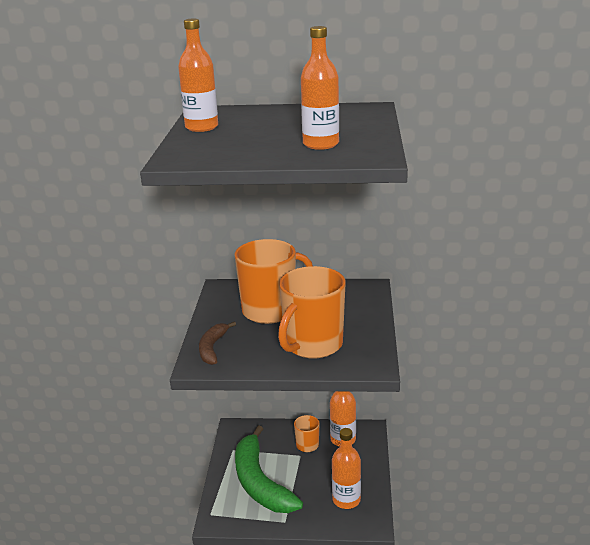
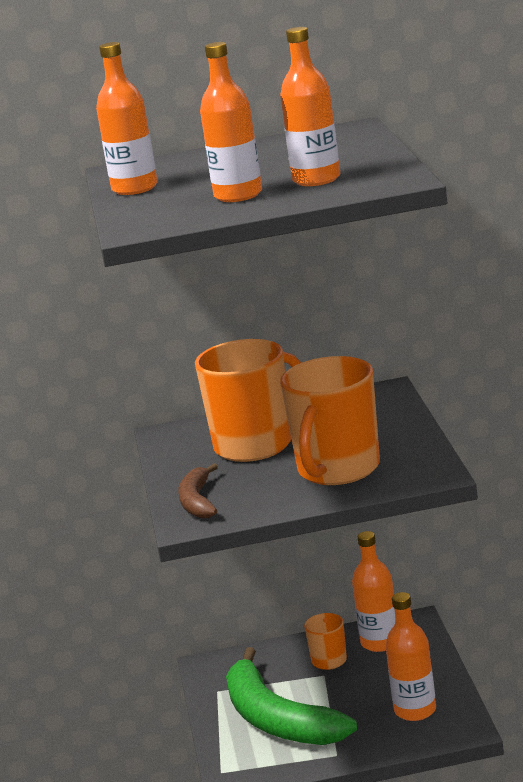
camera: 10 degrees left, 5 degrees down
none -> orange bottle [200,42,262,202]

